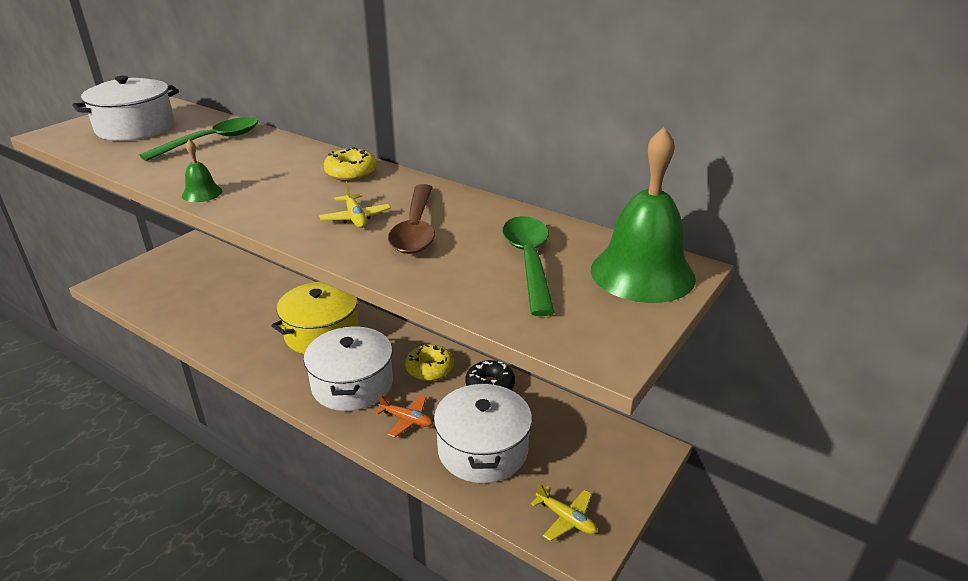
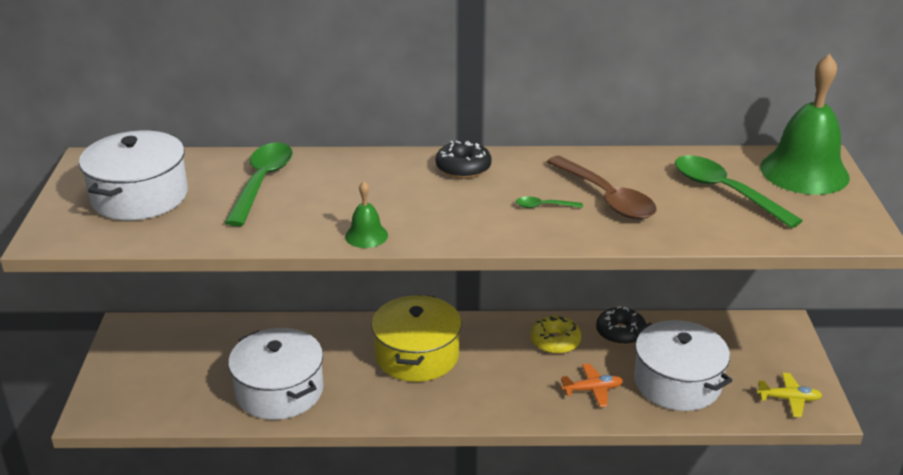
camera: 35 degrees left, 0 degrees up
white pot [304,326,393,411] -> white pot moved to [228,328,324,420]
yellow plane [319,181,391,228] -> green spoon [516,197,583,208]
yellow donut [324,147,377,181] -> black donut [436,141,492,179]

